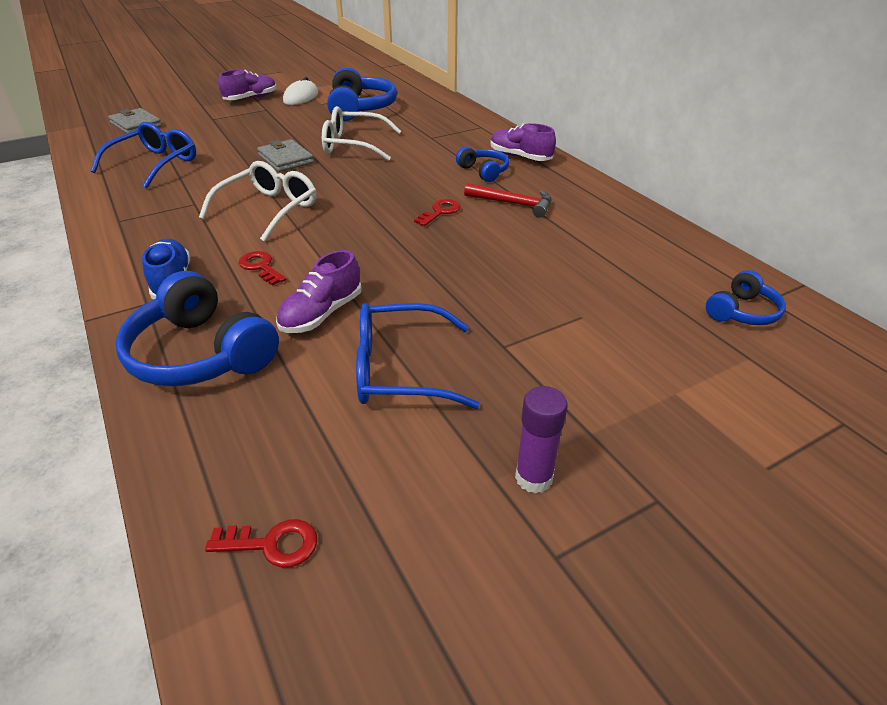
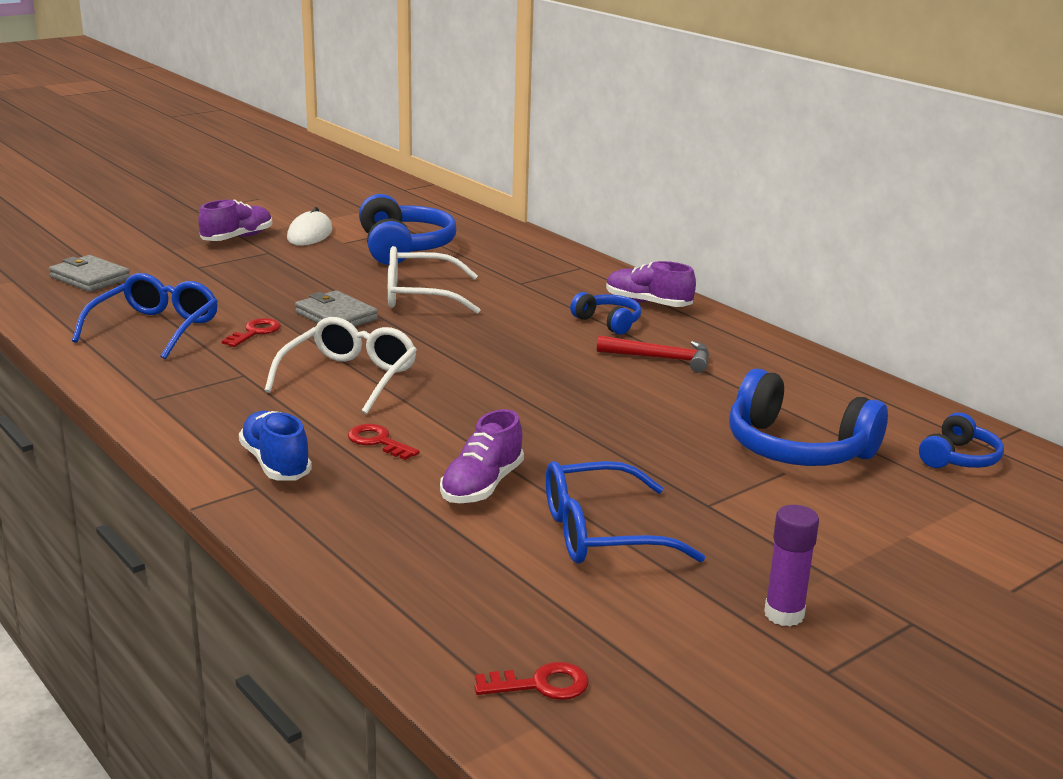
camera: 10 degrees left, 15 degrees down
blue headphones [115,271,279,387] -> blue headphones moved to [729,368,888,466]
red key [414,199,461,226] -> red key moved to [222,318,281,347]

